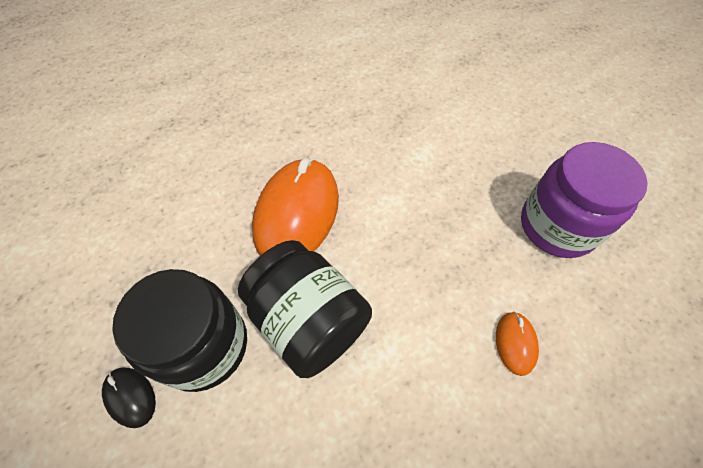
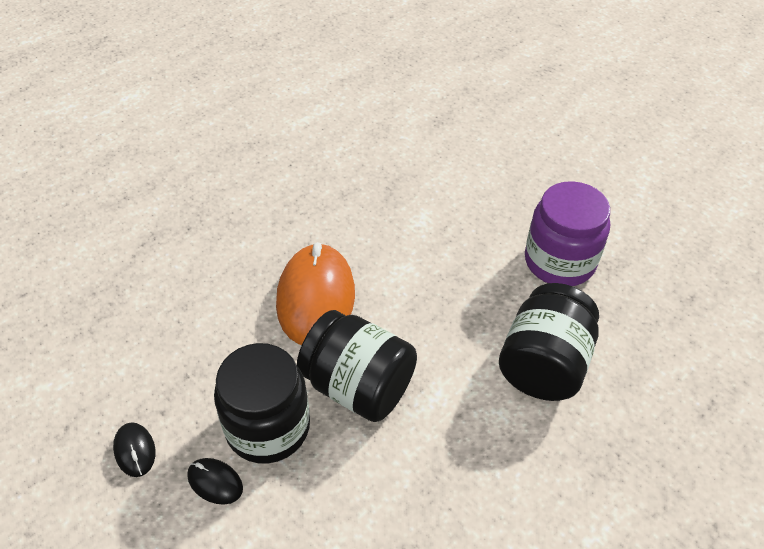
camera: 15 degrees left, 10 degrees down
orange mouse [496,311,539,376] -> black jar [499,283,599,401]
none -> black mouse [113,422,155,477]

